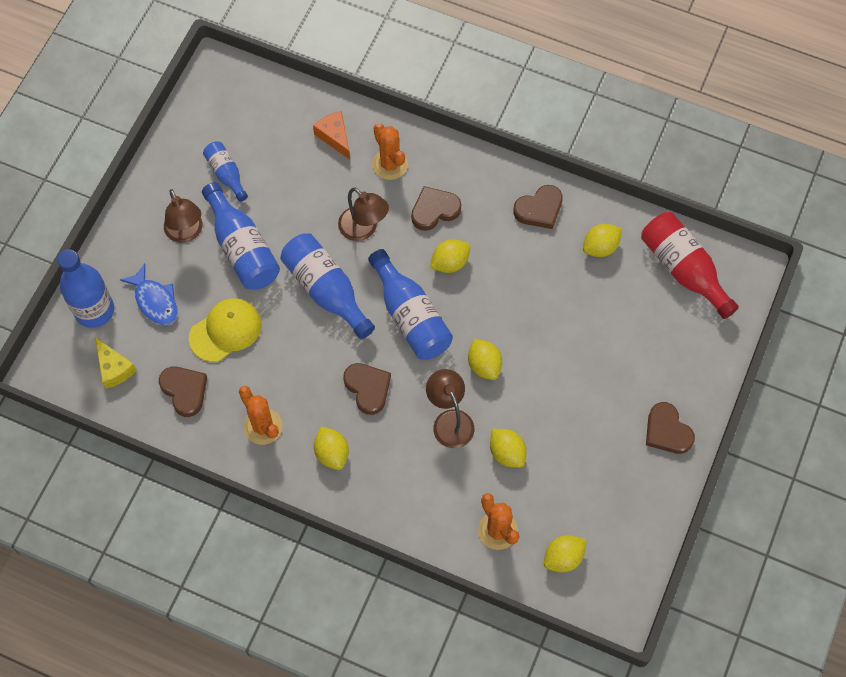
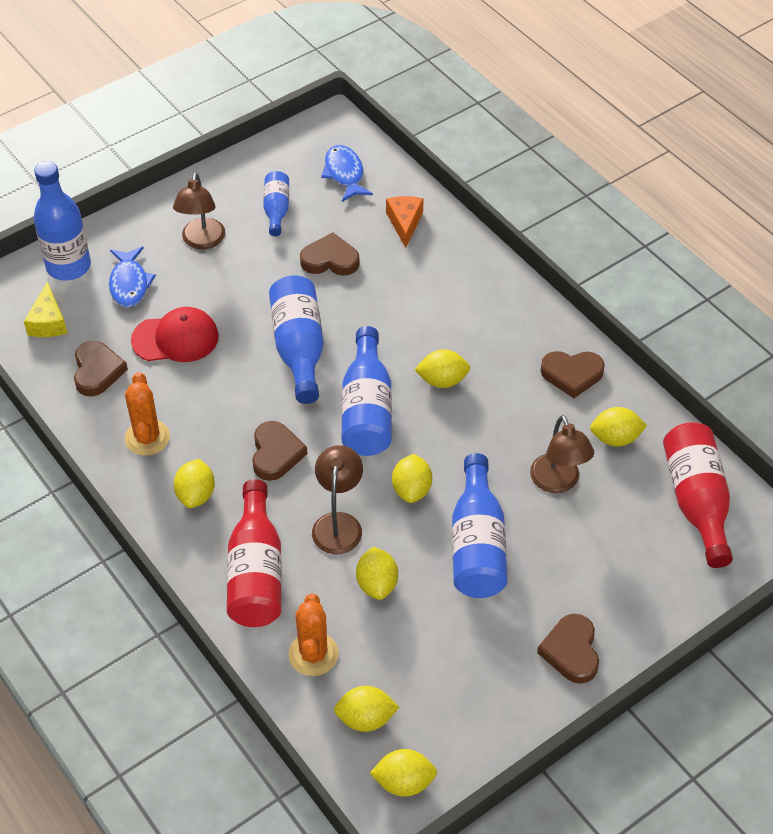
camera: 30 degrees right, 15 degrees down
yellow cap [189,298,262,362] -> red cap [131,307,219,362]
blue bottle [202,182,280,290] -> blue bottle moved to [452,453,507,598]
brown lamp [338,187,389,241] -> brown lamp moved to [530,415,594,493]
orange cactus [372,123,408,180] -> none
brown heart [411,186,461,231] -> brown heart moved to [300,232,360,276]
none -> red bottle [227,479,282,627]
none -> blue fish [321,145,373,202]
none -> yellow lemon [370,749,437,797]

